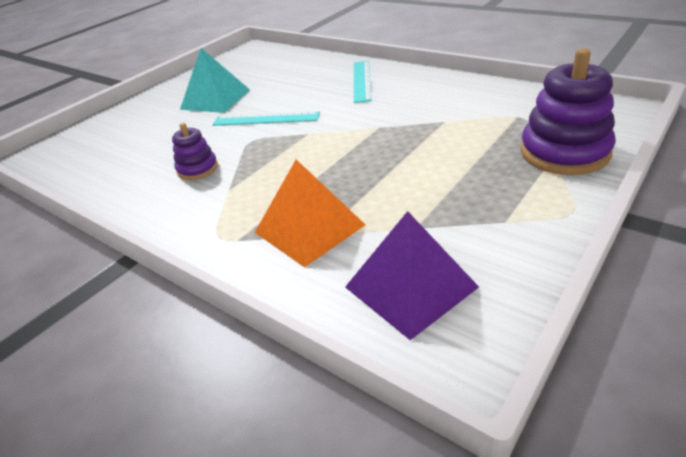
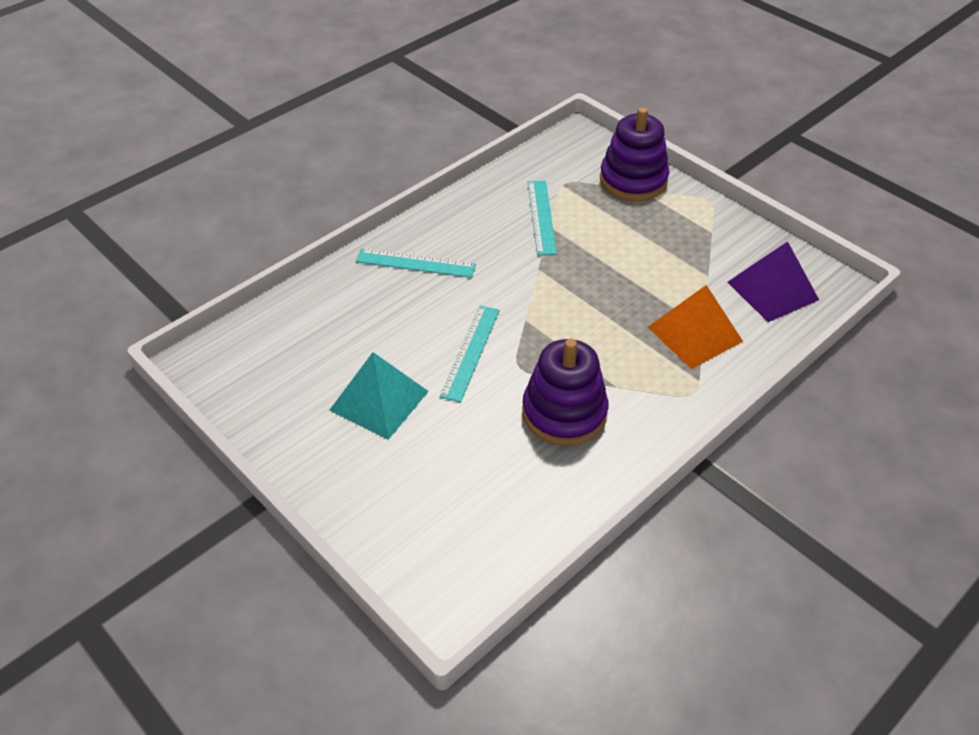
camera: 85 degrees left, 10 degrees up
purple stacking toy [172,123,218,180] -> purple stacking toy [522,339,608,446], size x1.85
none -> turquoise ruler [528,181,557,255]

